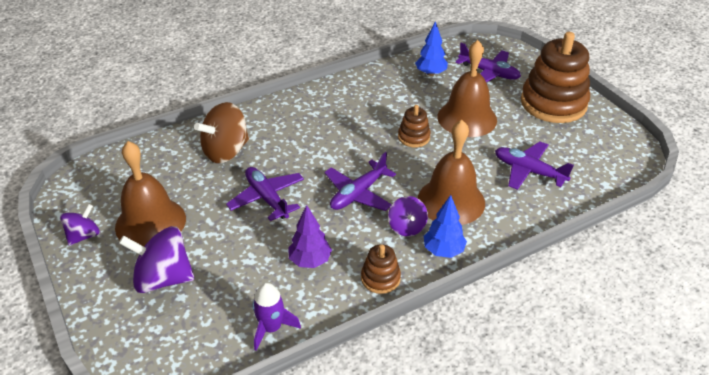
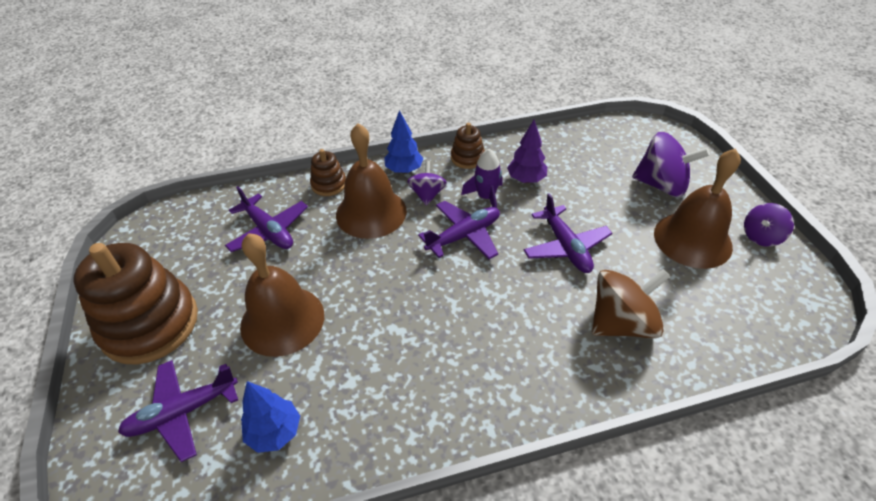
camera: 165 degrees left, 5 degrees up
purple rocket [252,283,301,350] -> purple rocket moved to [461,149,503,208]
brown stacking toy [398,105,431,147] -> brown stacking toy moved to [310,149,346,196]
purple plane [455,43,521,82] -> purple plane turned 75 degrees counterclockwise [118,360,238,462]

